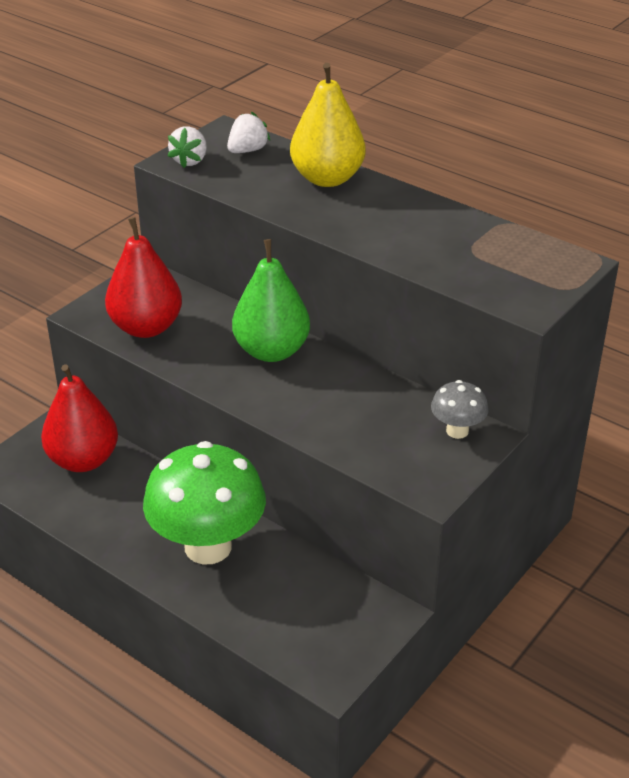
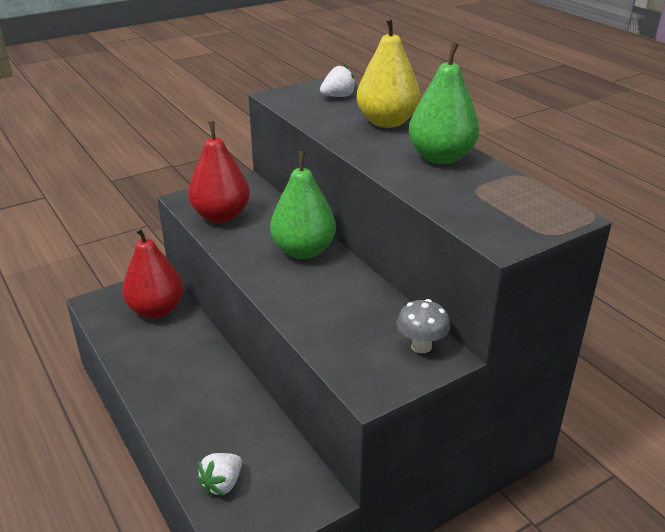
camera: 20 degrees right, 5 degrees down
green mushroom [143,441,266,564] -> none
white strawberry [168,126,207,168] -> white strawberry moved to [196,453,242,496]
none -> green pear [409,43,479,164]

